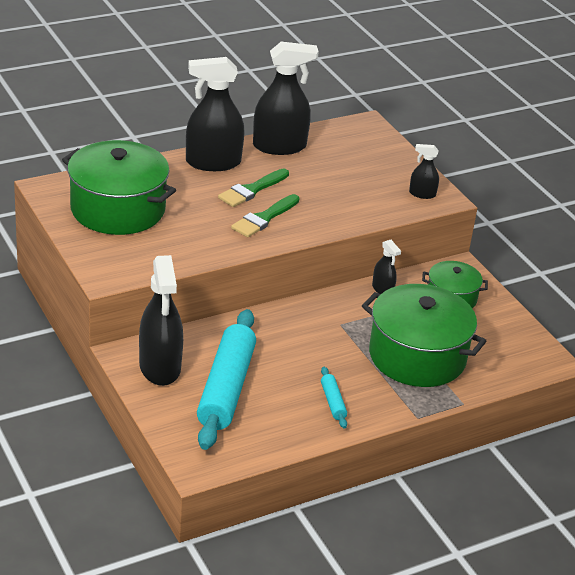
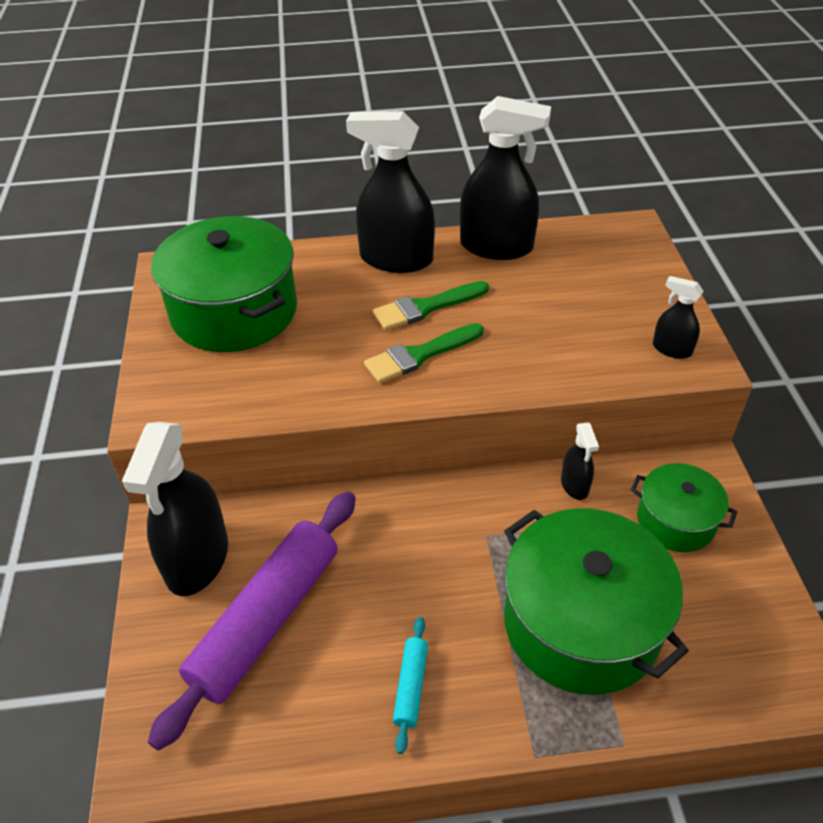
camera: 25 degrees right, 10 degrees up
turquoise rolling pin [197,309,256,450] -> purple rolling pin [148,492,356,751]

